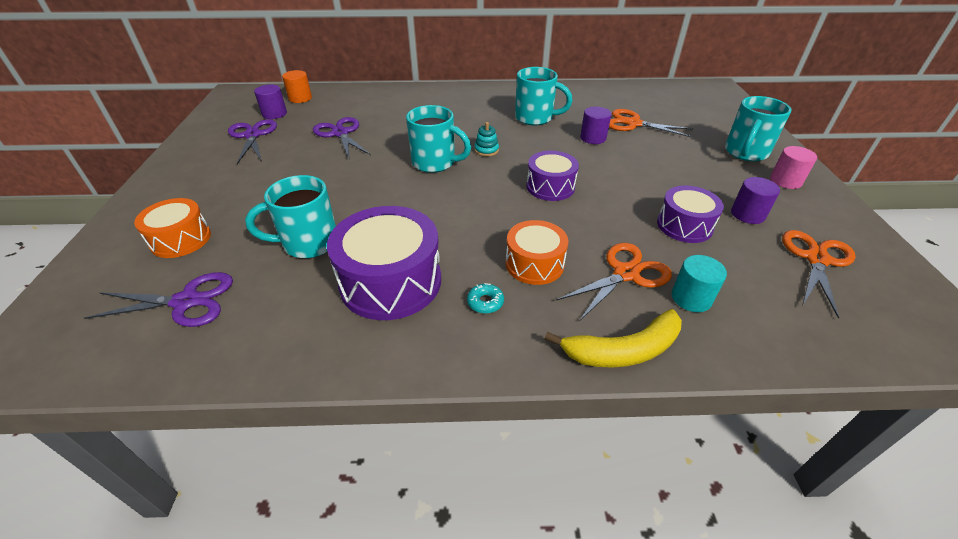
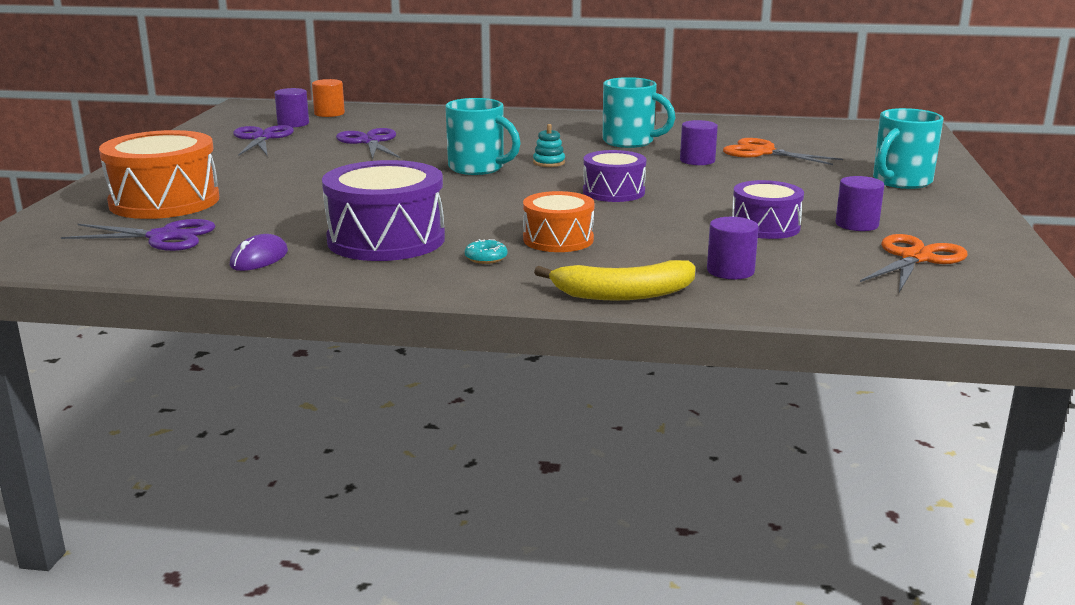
camera: 10 degrees right, 20 degrees down
orange drum [134,198,211,258] -> orange drum [99,130,219,219], size x1.66
turquoise mug [245,175,336,258] -> none
orange scissors [556,243,672,320] -> none
turquoise cylinder [671,255,727,312] -> purple cylinder [707,217,759,279]
pink cylinder [770,146,817,189] -> none
none -> purple mouse [230,234,288,271]

